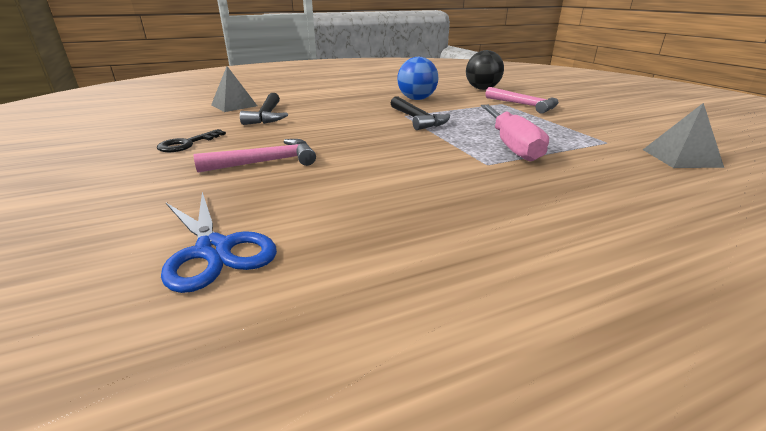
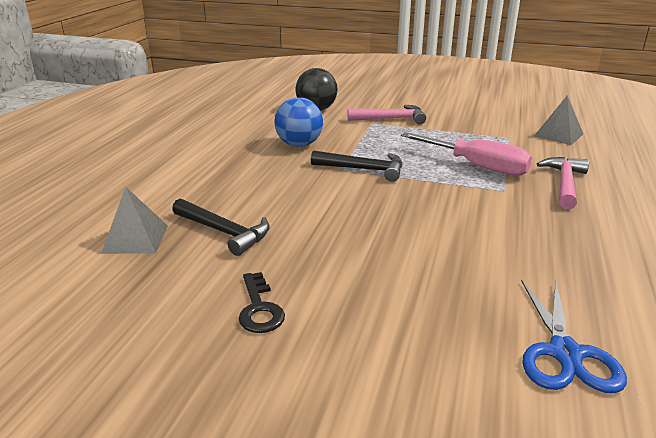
camera: 50 degrees left, 0 degrees up
blue scissors [161,192,277,293] -> blue scissors turned 90 degrees clockwise [521,279,627,393]
pink hammer [194,139,316,173] -> pink hammer moved to [537,157,589,209]

